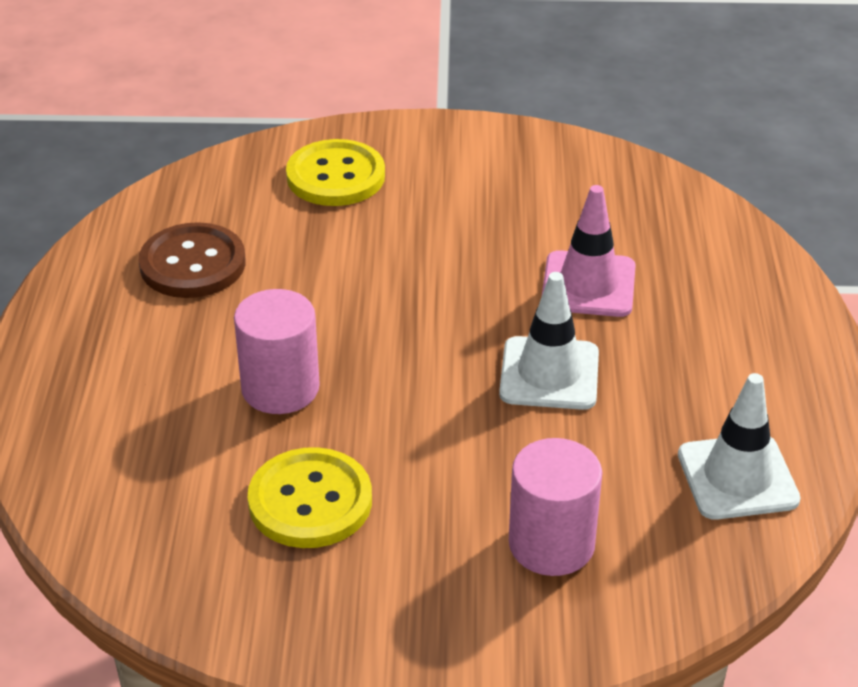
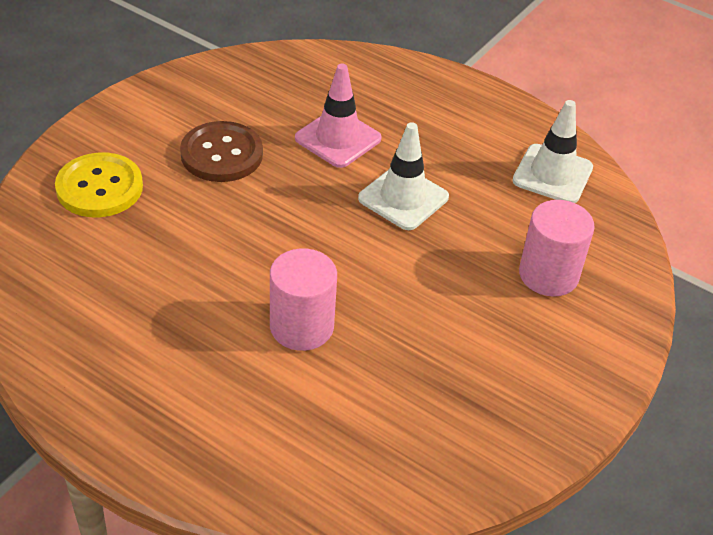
camera: 60 degrees left, 5 degrees up
brown button [139,222,245,298] -> brown button moved to [180,121,263,182]
yellow button [248,447,372,548] -> none

